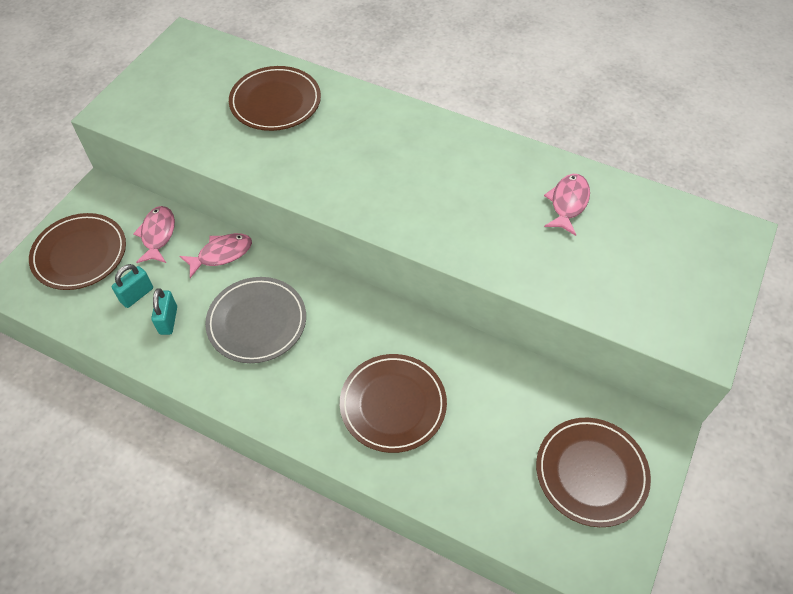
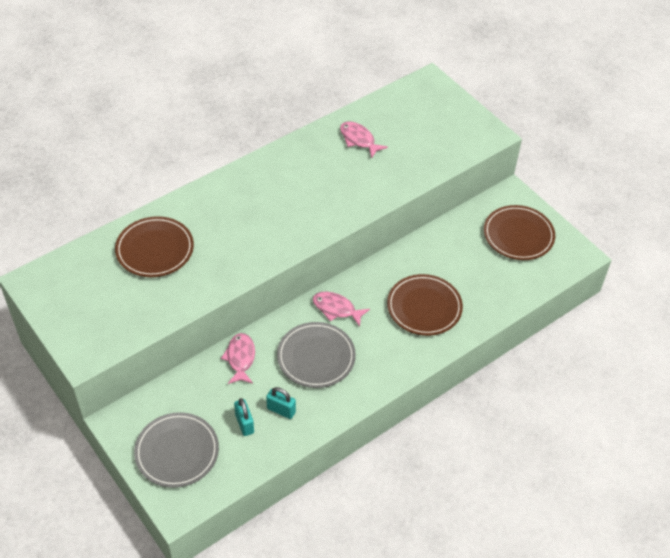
camera: 65 degrees left, 5 degrees down
brown plate [29,213,126,290] -> grey plate [134,412,219,488]
pink fish [133,206,175,263] -> pink fish moved to [312,292,370,327]

